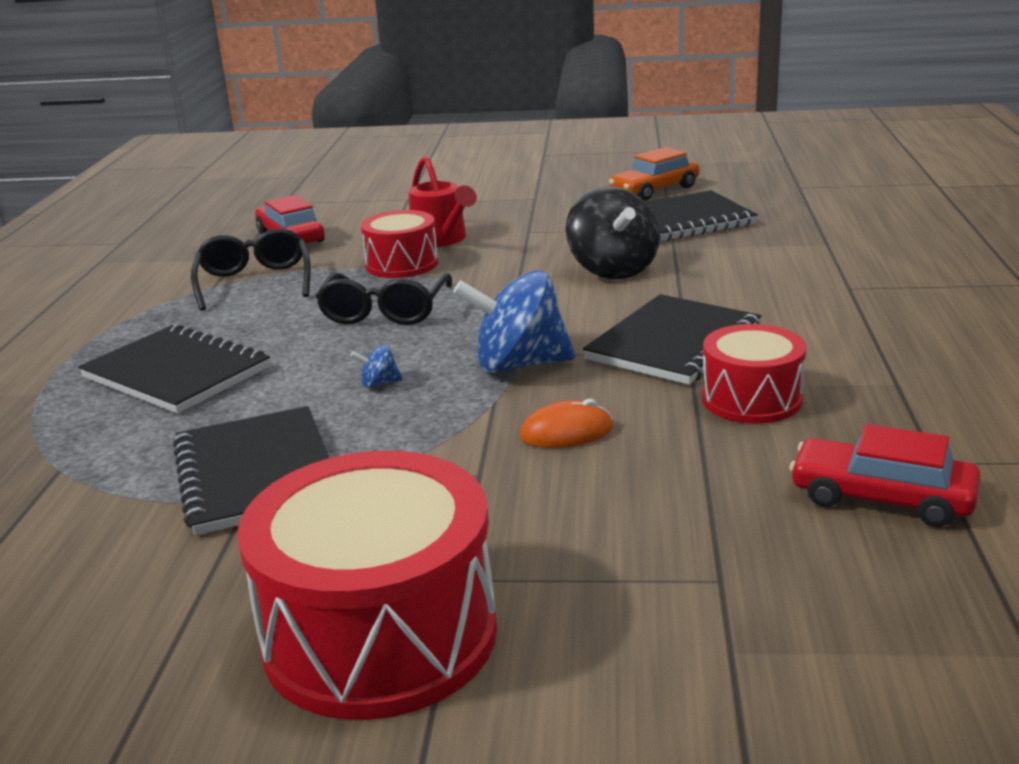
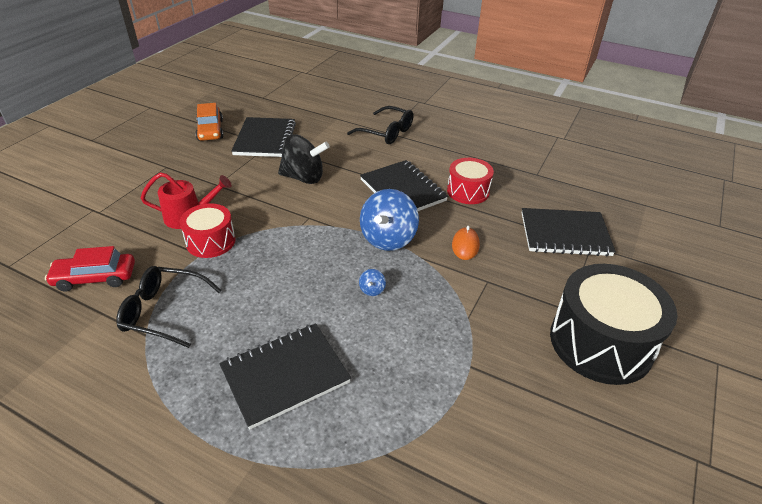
camera: 70 degrees left, 15 degrees up
black notebook [173,406,329,535] -> black notebook moved to [522,208,616,256]
red drum [237,451,497,720] -> black drum [550,264,678,385]
black glasses [315,273,452,325] -> black glasses moved to [347,106,413,144]
red car [789,424,981,527] -> none

